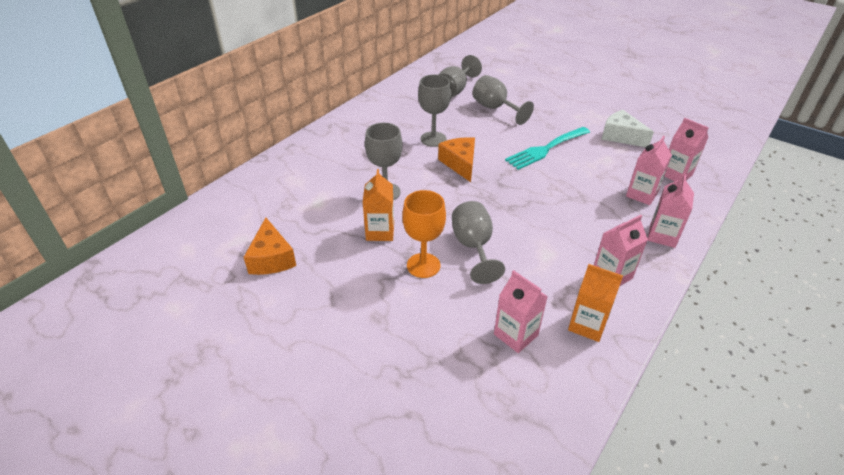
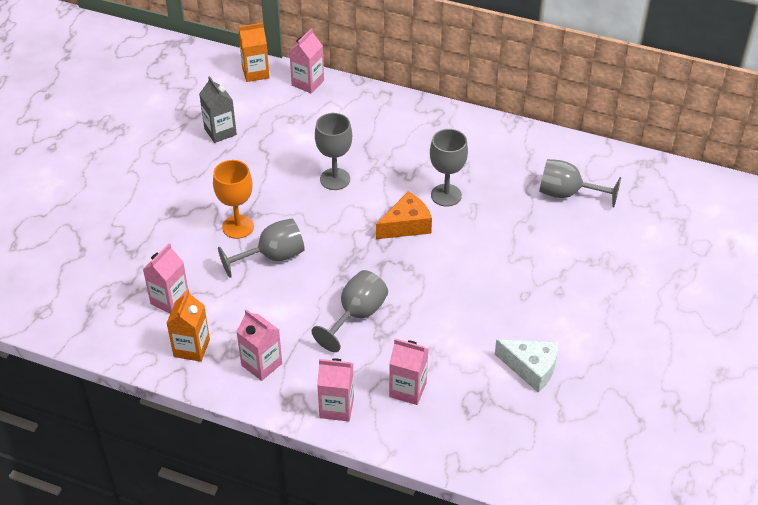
camera: 75 degrees right, 5 degrees up
orange cheese [244,218,296,275] -> grey carton [199,76,237,143]
orange carton [363,169,394,241] -> orange carton moved to [238,23,270,82]
grey goblet [472,75,534,125] -> grey goblet moved to [312,270,388,352]
turquoise fork [505,127,590,170] -> none
white cheese [601,110,654,147] -> white cheese turned 90 degrees clockwise [495,339,558,392]
pink carton [664,118,709,181] -> pink carton moved to [289,28,324,93]

